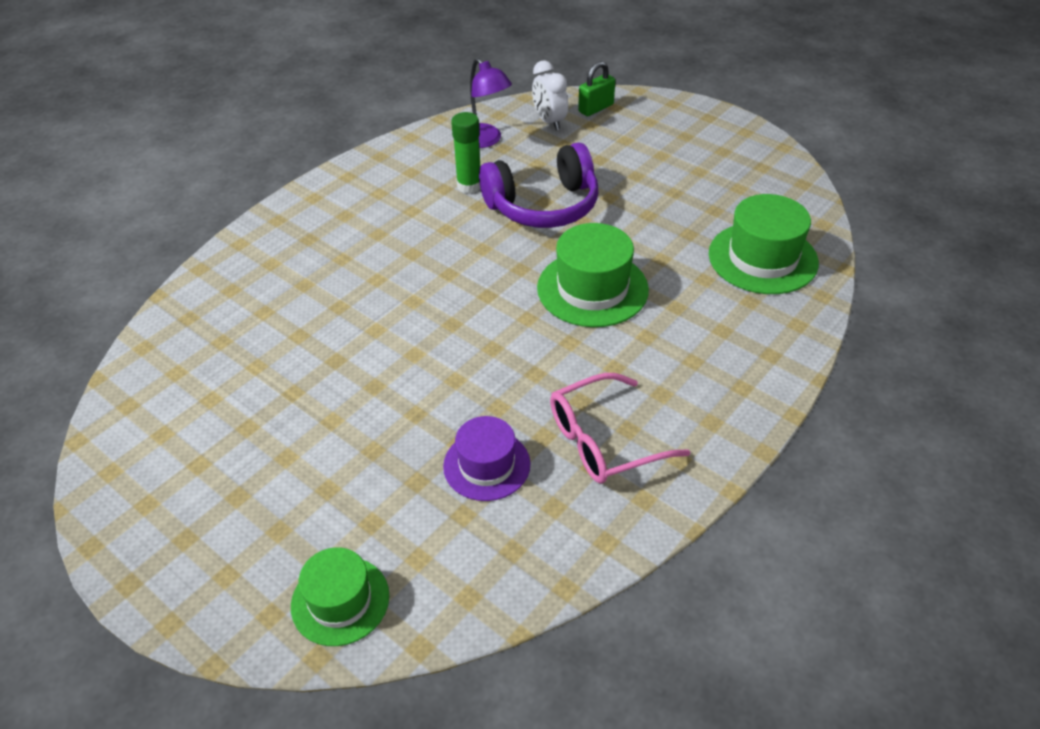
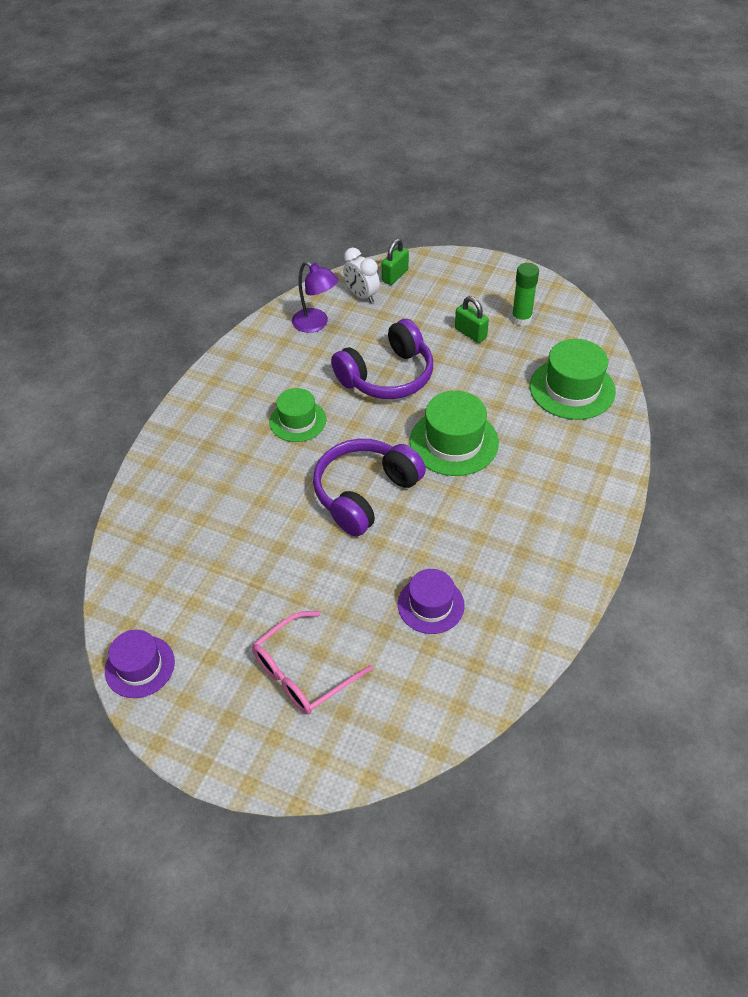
camera: 15 degrees left, 5 degrees up
green hat [291,547,389,646] -> green hat moved to [270,388,326,442]
green glue stick [451,112,481,194] -> green glue stick moved to [511,263,539,326]
pink glasses [550,373,690,484] -> pink glasses moved to [252,611,373,714]
none -> purple hat [105,630,175,698]
none -> purple headphones [313,439,426,536]
none -> green padlock [455,296,489,343]

